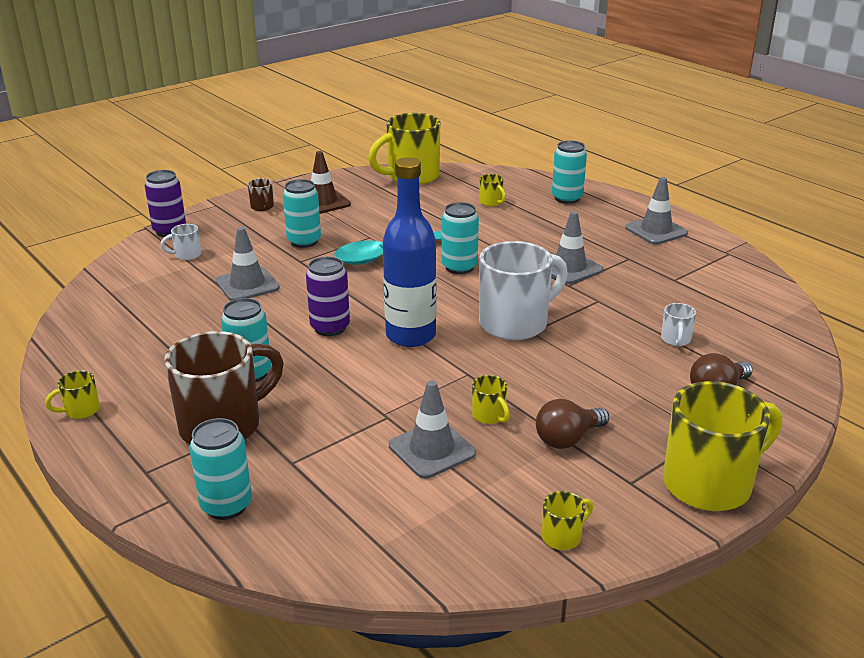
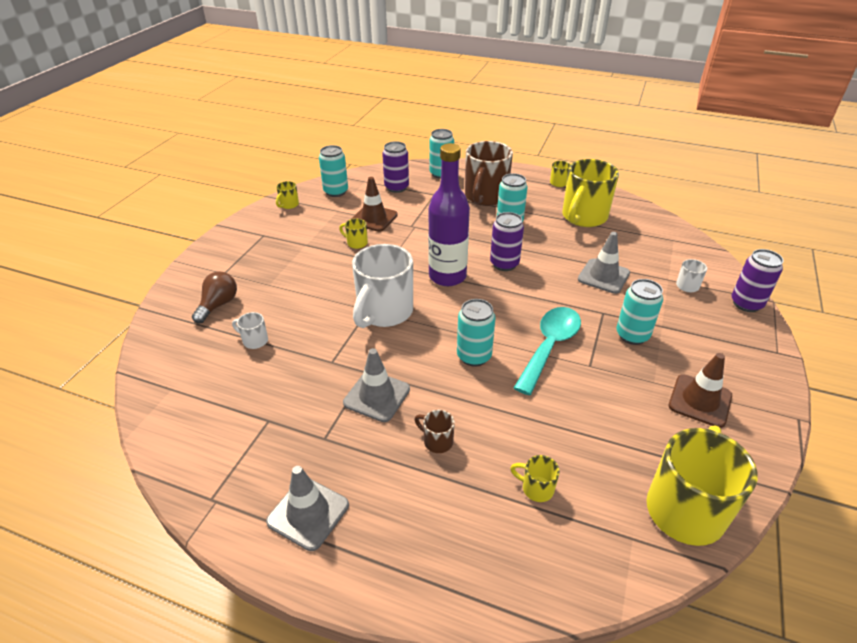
camera: 150 degrees right, 10 degrees up
brown mug [248,178,274,211] -> brown mug moved to [415,410,455,453]
blue bottle [383,157,437,347] -> purple bottle [428,143,470,286]
grey traffic cone [389,380,476,479] -> brown traffic cone [351,177,398,232]
brown light bulb [536,399,609,449] -> none
turquoise can [552,140,587,204] -> turquoise can moved to [319,145,348,197]
white mug [661,303,696,346] -> white mug turned 45 degrees counterclockwise [232,312,268,349]
yellow mug [663,381,782,511] -> yellow mug moved to [562,159,619,227]
none -> purple can [382,141,409,193]

